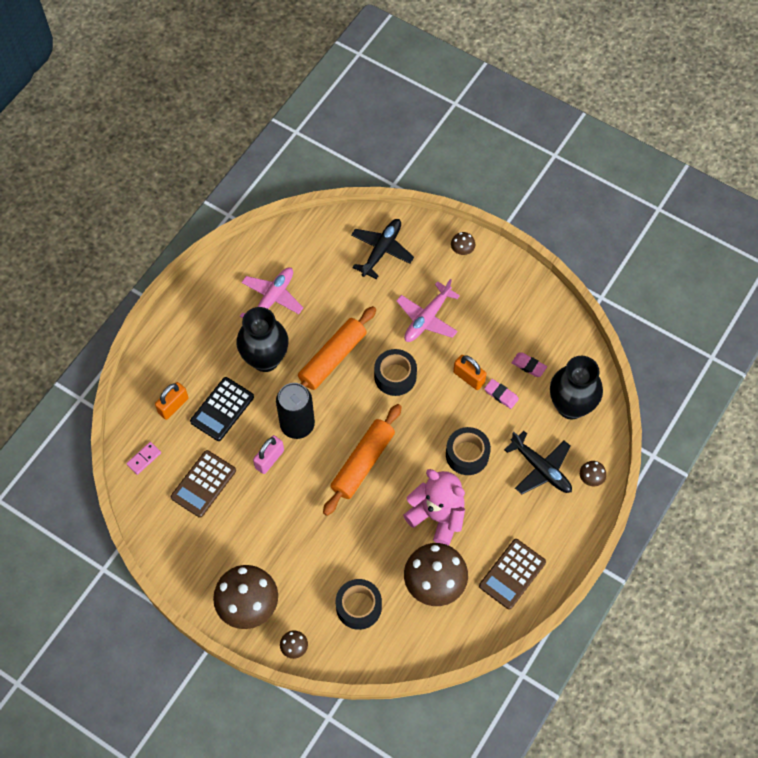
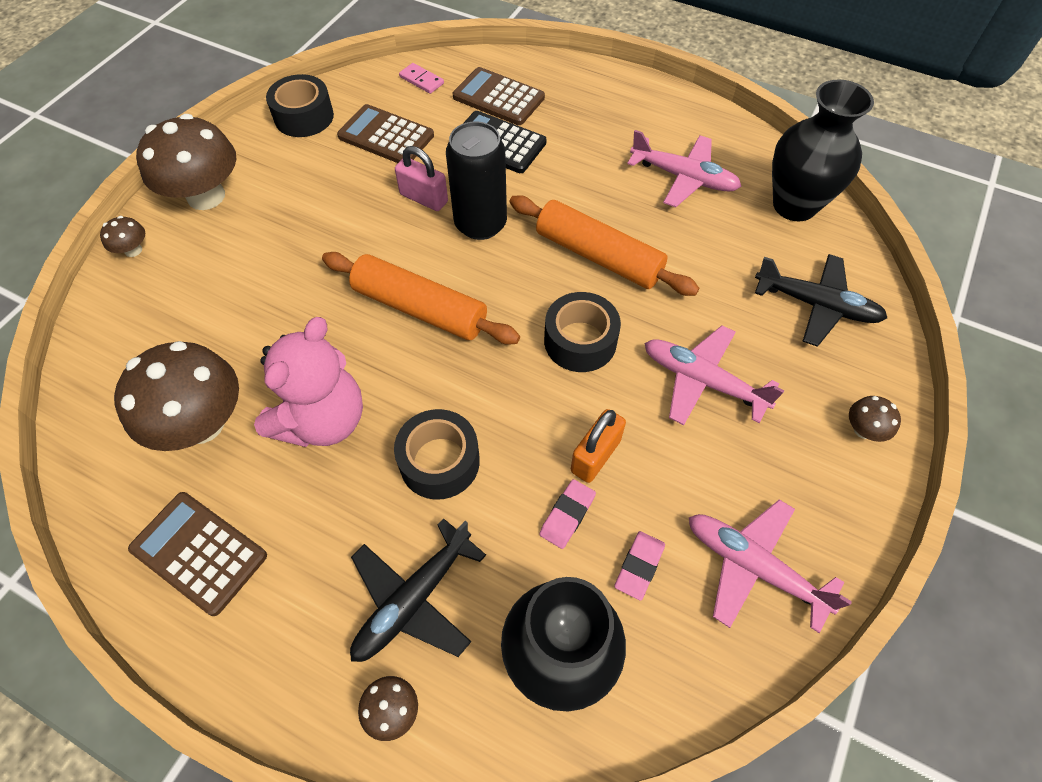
camera: 85 degrees right, 5 degrees down
orange padlock [155,382,189,420] -> brown calculator [453,67,545,125]
black vase [236,307,288,372] -> black vase moved to [772,80,874,221]
black tape [336,579,382,630] -> black tape moved to [266,74,334,137]
none -> pink plane [689,500,852,633]

